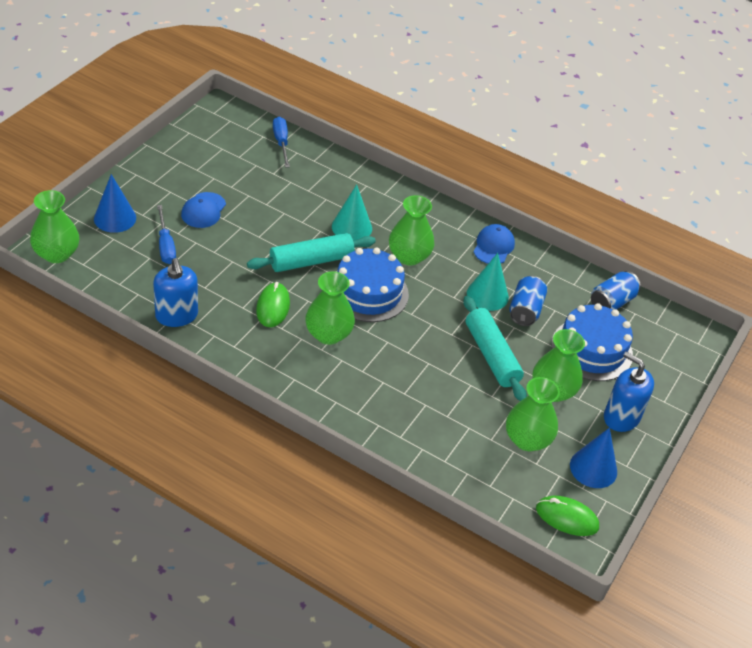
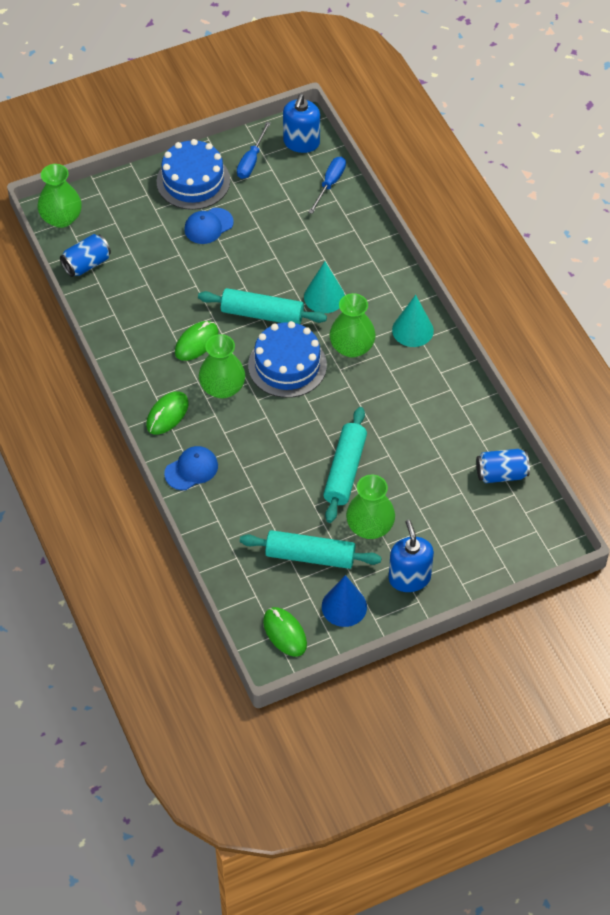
camera: 40 degrees right, 10 degrees up
blue cone [94,174,136,233] -> none
blue soap dispenser [153,258,198,327] -> blue soap dispenser moved to [283,94,320,153]
blue screwdriver [157,205,176,264] -> blue screwdriver moved to [237,122,271,179]
turquoise cone [467,253,509,311] -> turquoise cone moved to [392,295,434,347]
blue cap [474,224,515,264] -> blue cap moved to [164,446,218,490]
green vase [506,377,560,451] -> turquoise rolling pin [240,530,382,569]
blue can [509,276,547,326] -> blue can moved to [60,234,111,277]
blue cake [551,303,633,381] -> blue cake moved to [157,139,230,210]
none -> green mouse [146,391,188,435]

